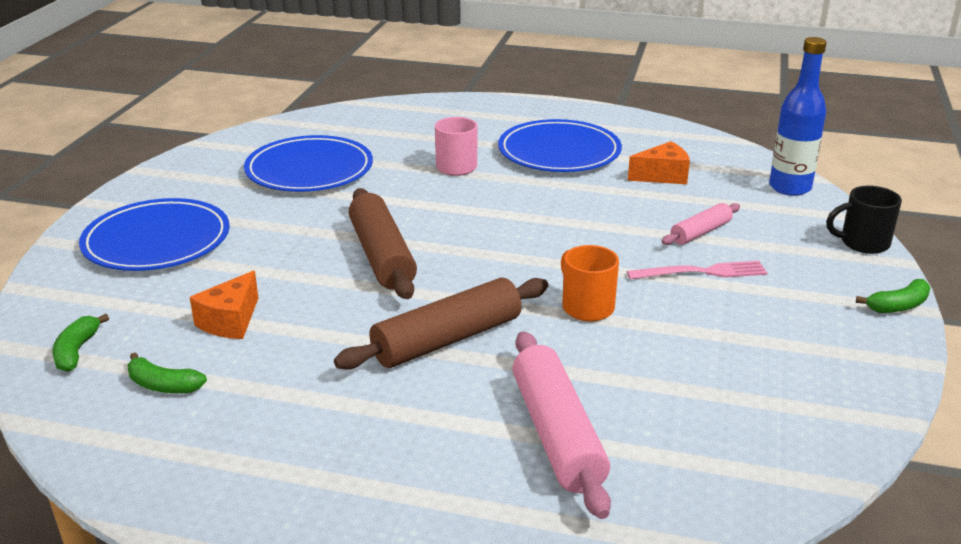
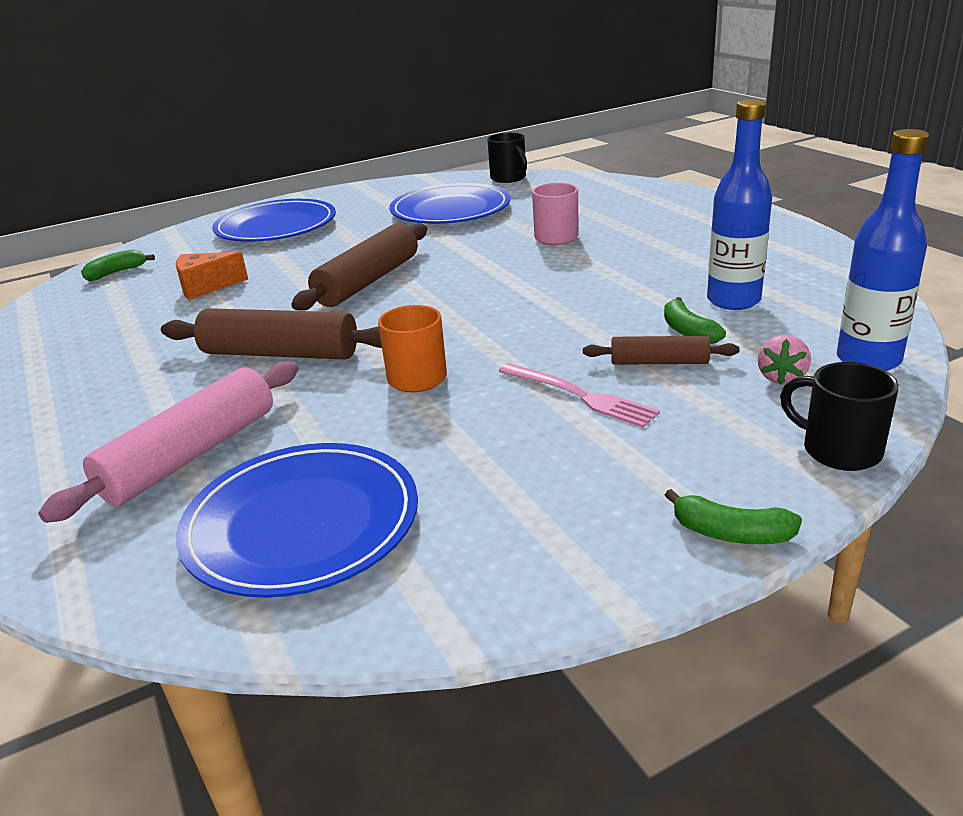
camera: 50 degrees right, 0 degrees up
green banana [128,353,207,393] -> green banana moved to [664,297,726,344]
blue plate [498,119,622,172] -> blue plate moved to [176,443,418,598]
orange cheese [628,141,690,184] -> blue bottle [707,99,772,310]
pink rolling pin [662,203,740,245] -> brown rolling pin [583,336,740,365]
none -> black mug [487,132,527,183]
none -> pink strawberry [758,335,811,385]

